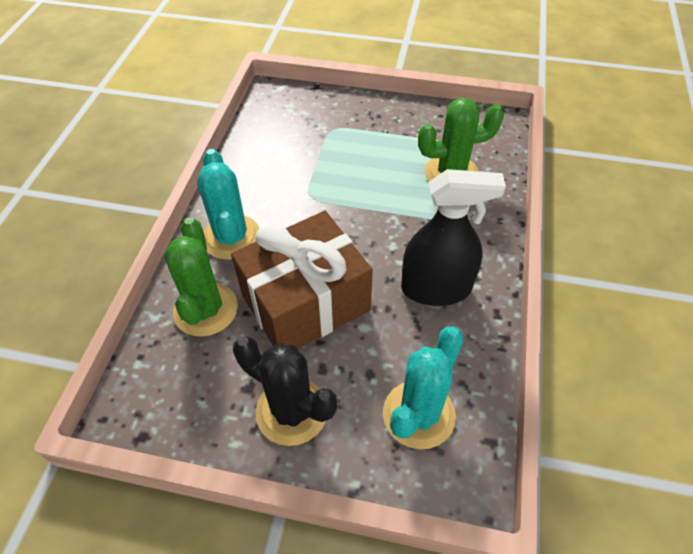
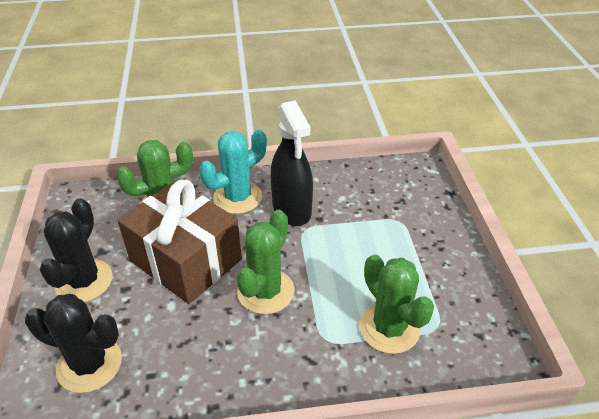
camera: 70 degrees right, 10 degrees down
turquoise cactus [383,327,464,449] -> black cactus [25,294,122,393]
black spray bottle [401,169,506,306] -> black spray bottle moved to [271,100,313,226]
none -> green cactus [237,210,295,314]

